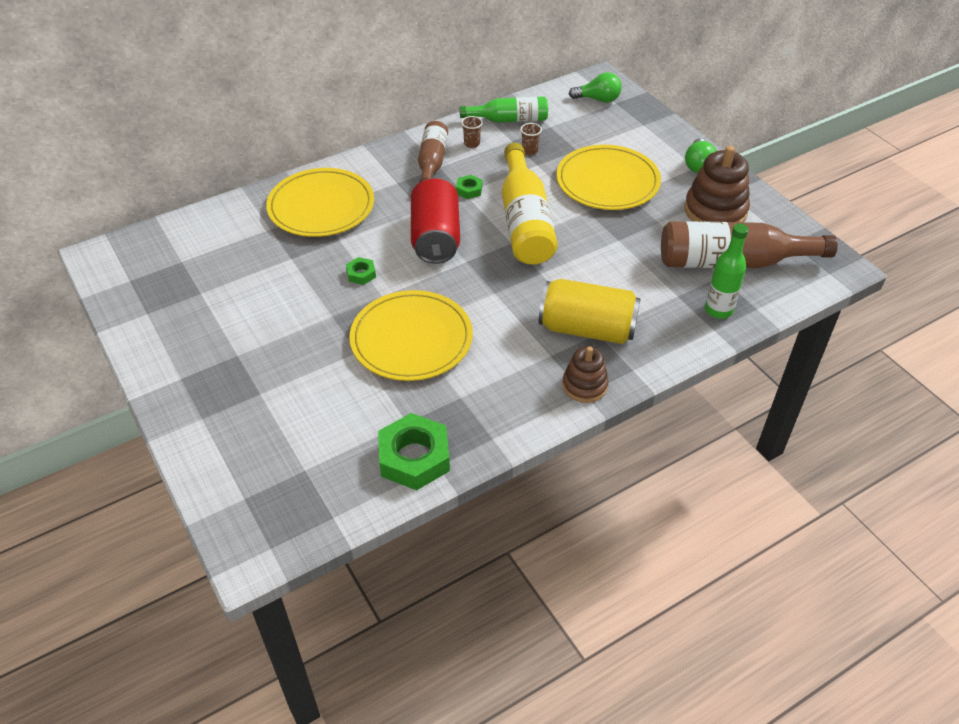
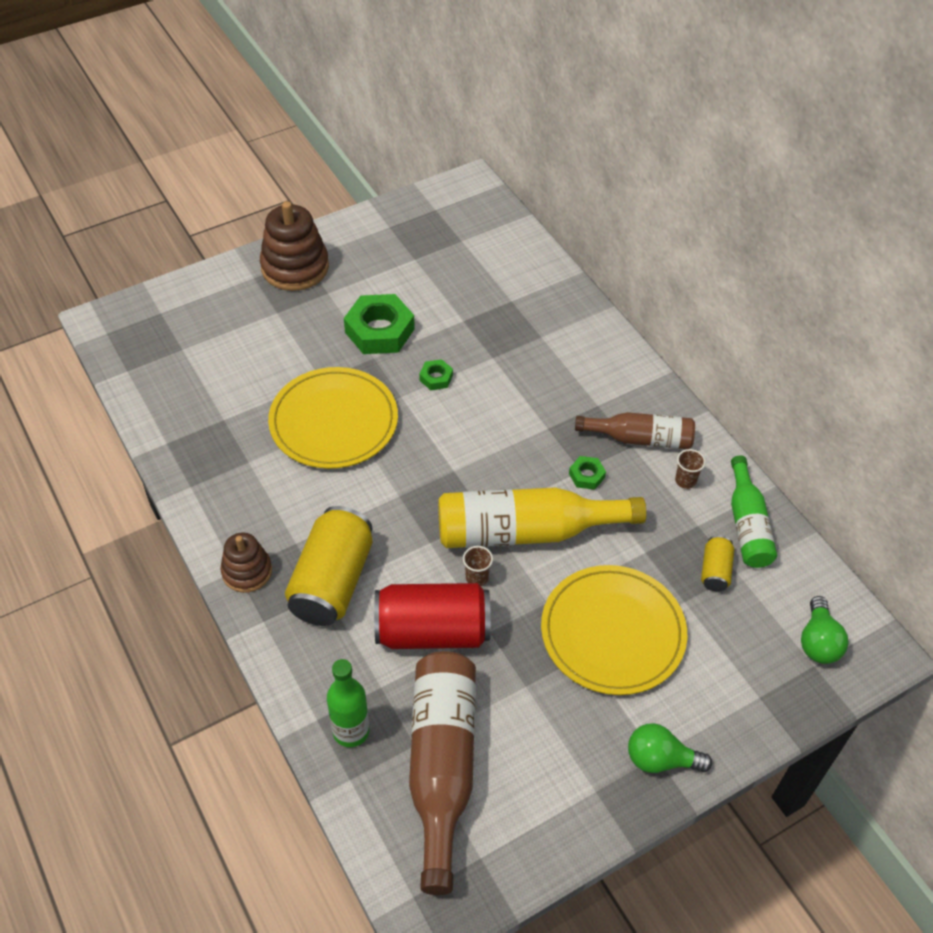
camera: 90 degrees right, 5 degrees up
yellow plate [266,168,374,237] -> none
green nut [378,413,450,490] -> green nut moved to [344,294,415,354]
red can [411,178,460,264] -> red can moved to [374,583,491,649]
brown cup [520,123,542,155] -> brown cup moved to [463,546,493,586]
brown stacking toy [684,145,750,222] -> brown stacking toy moved to [260,201,329,291]
none -> yellow can [701,535,734,592]

